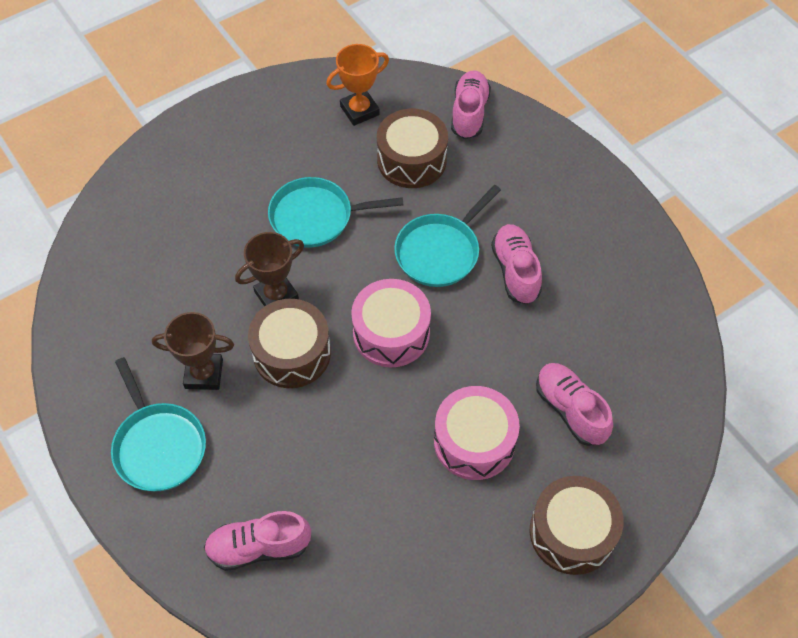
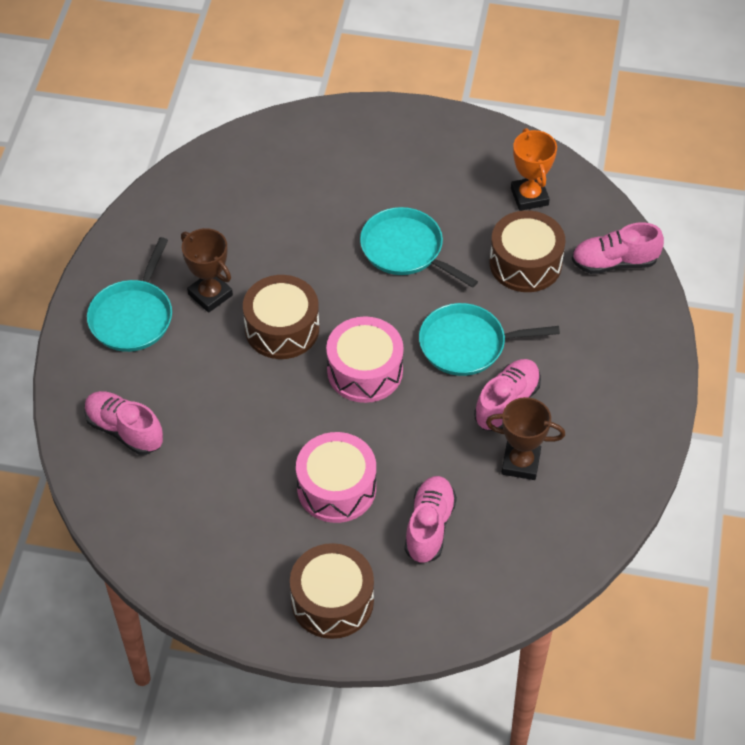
camera: 45 degrees right, 5 degrees down
brown trophy [235,232,304,306] -> brown trophy moved to [486,397,565,480]
orange trophy [326,44,389,126] -> orange trophy turned 60 degrees clockwise [511,128,557,211]
pink shoe [451,70,491,139] -> pink shoe turned 150 degrees counterclockwise [572,223,664,274]

